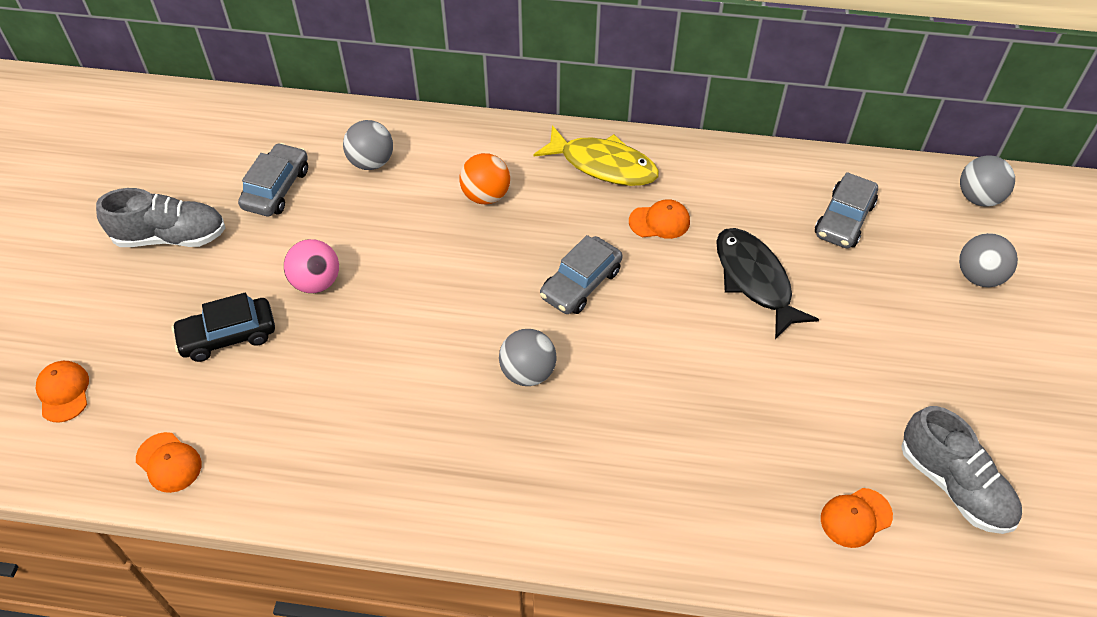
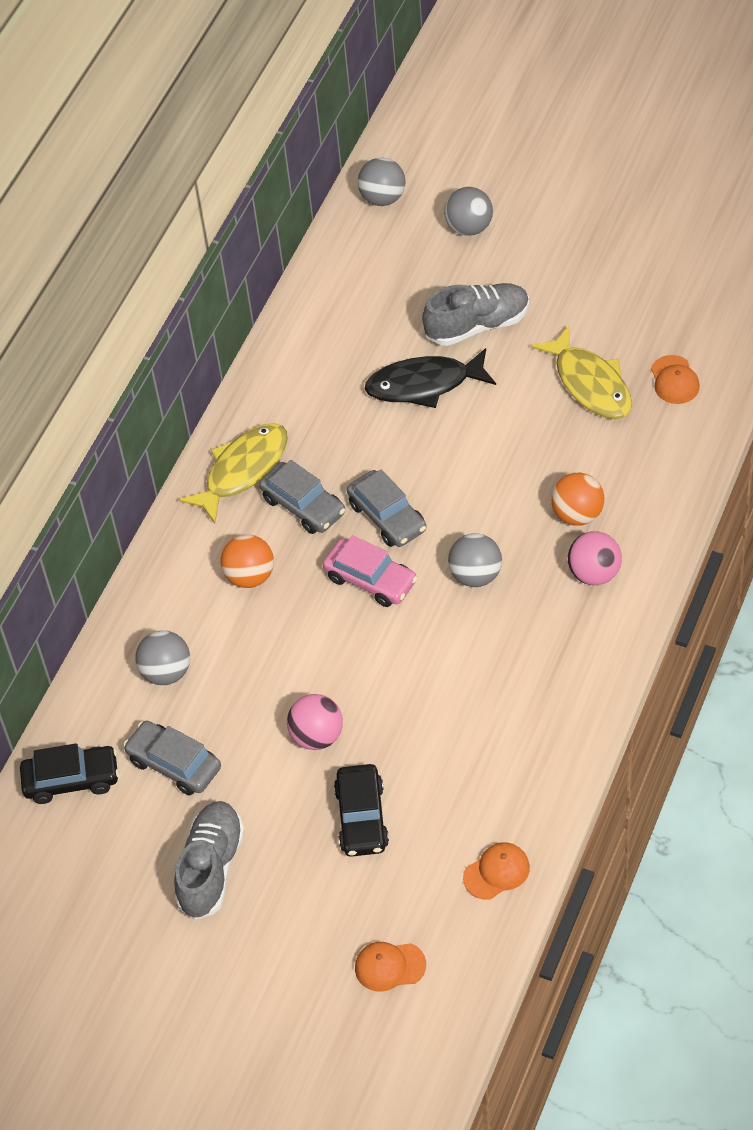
camera: 70 degrees left, 0 degrees up
orange cap [629,199,690,239] -> none
grey car [815,172,878,248] -> grey car moved to [259,460,345,534]
grey shoe [901,406,1022,534] -> grey shoe moved to [422,283,529,346]
none -> black car [20,743,119,804]
none -> pink car [323,535,417,607]
none -> yellow fish [531,325,632,419]
none -> orange ball [551,473,604,526]
none -> pink ball [568,531,622,585]

